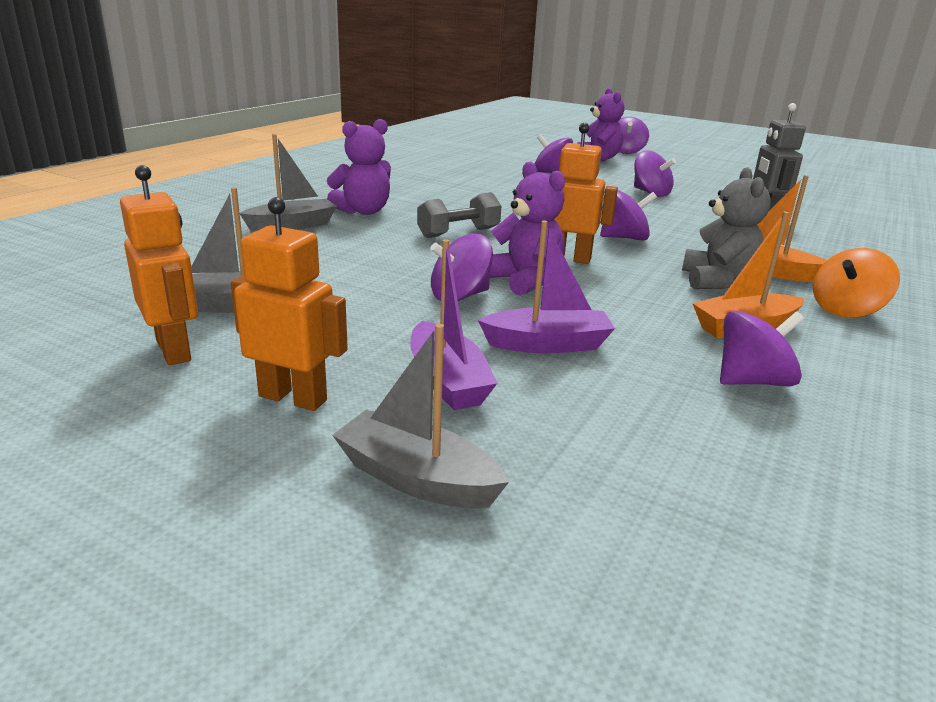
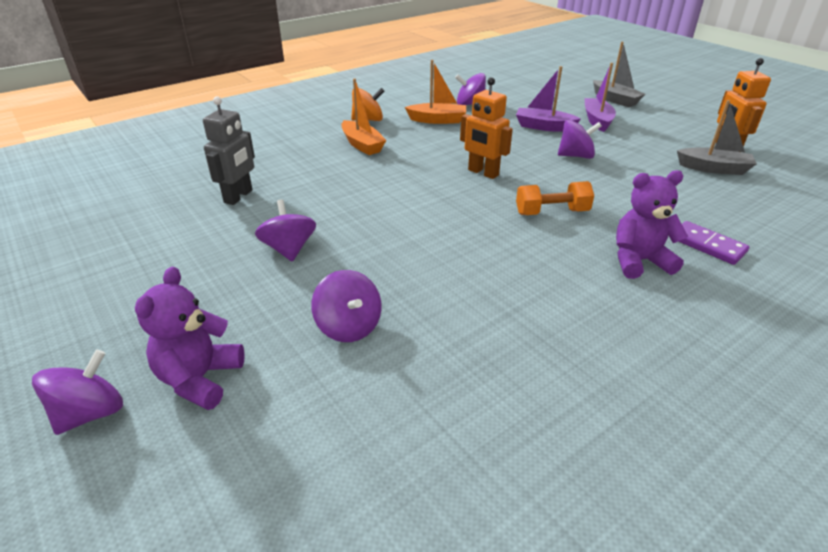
camera: 155 degrees left, 10 degrees up
orange robot [231,197,348,411] -> none
grey boat [240,134,337,232] -> purple domino [678,221,749,265]
grey dumbbell [417,192,501,238] -> orange dumbbell [516,181,594,215]
purple teddy bear [490,162,565,296] -> none
purple spinning top [600,190,657,241] -> none
grey teddy bear [682,167,771,289] -> none

